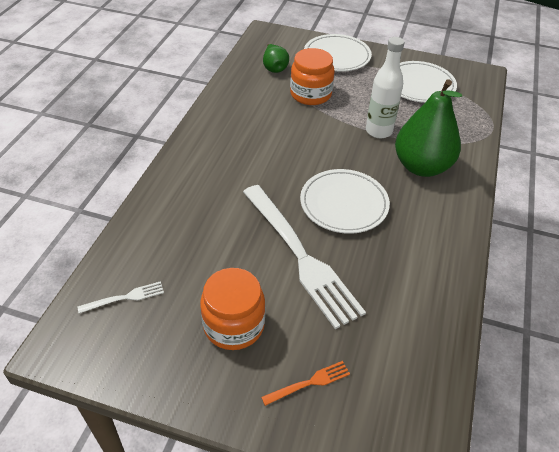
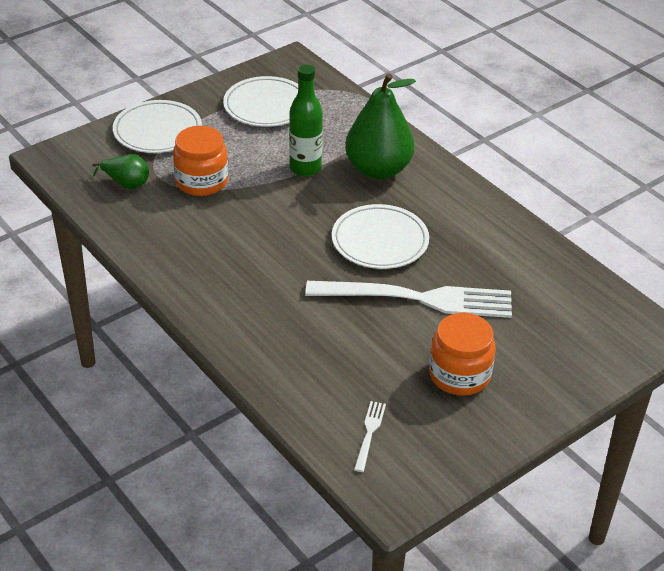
camera: 55 degrees left, 5 degrees down
orange fork [261,361,350,406] -> none
white bottle [366,37,405,138] -> green bottle [289,64,323,176]

